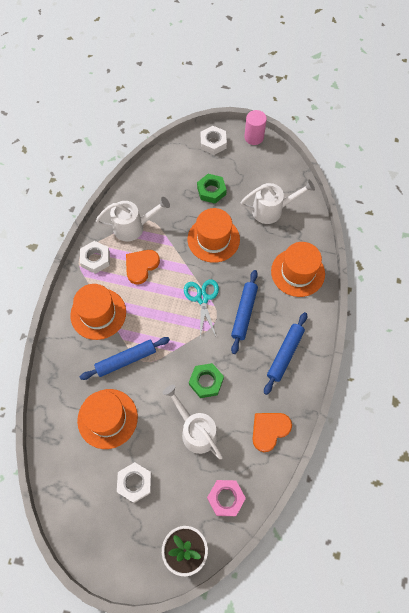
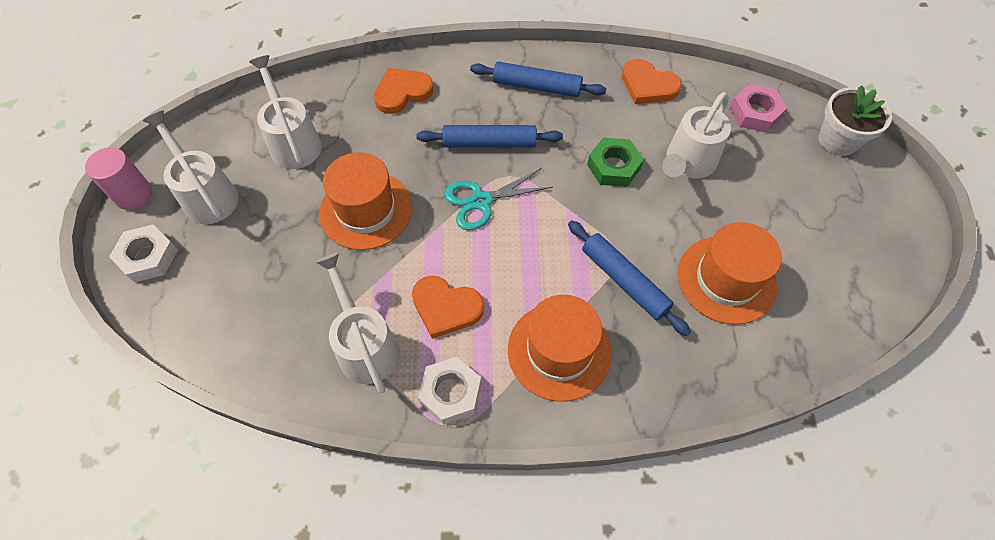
camera: 105 degrees left, 5 degrees down
white nut [117,462,152,503] -> none
green nut [197,174,227,204] -> none
orange hat [271,242,325,297] -> orange heart [374,68,434,114]
none -> white watering can [143,111,239,224]

